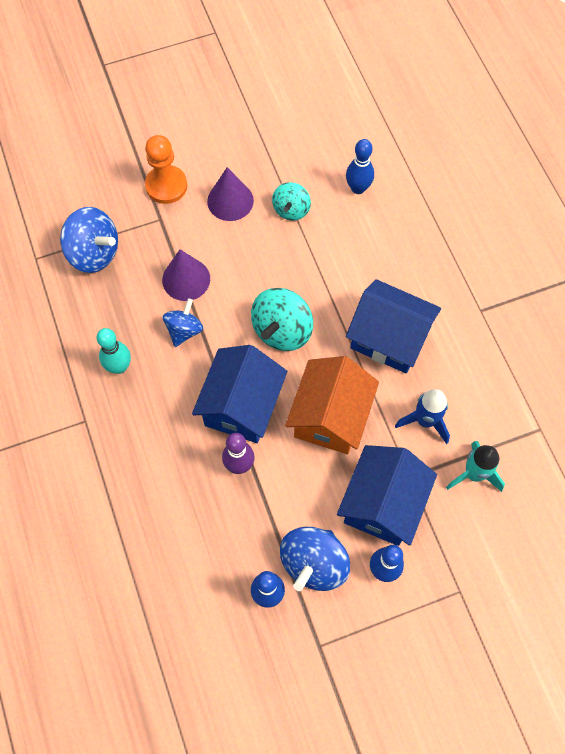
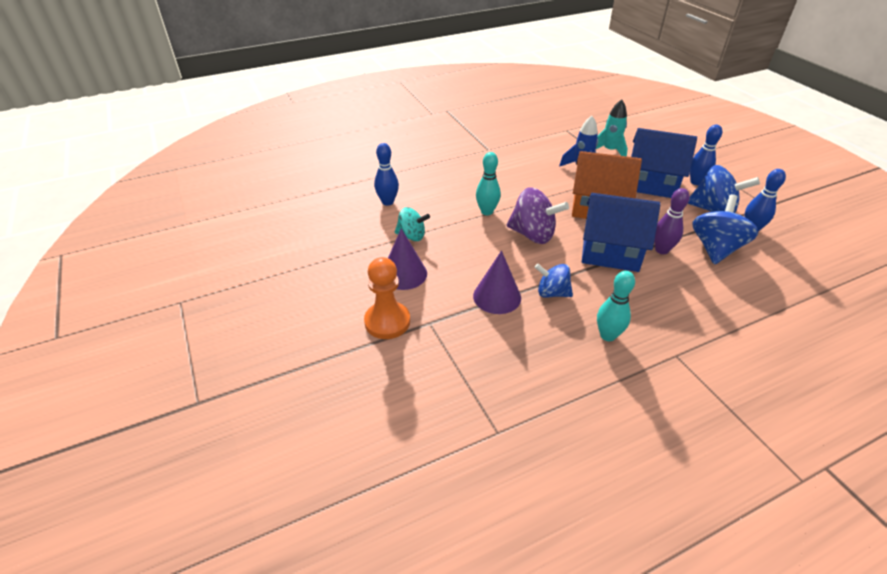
camera: 95 degrees left, 25 degrees down
blue spinning top [60,207,118,273] -> blue spinning top moved to [692,194,758,265]
turquoise spinning top [251,288,313,351] -> purple spinning top [506,187,569,244]
blue house [346,279,441,374] -> none
none -> turquoise bowling pin [476,152,501,215]

